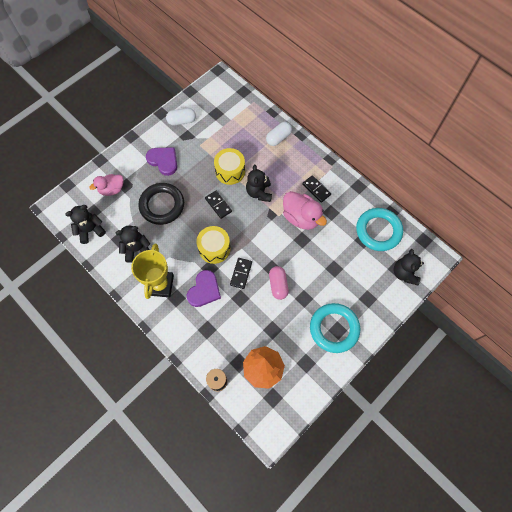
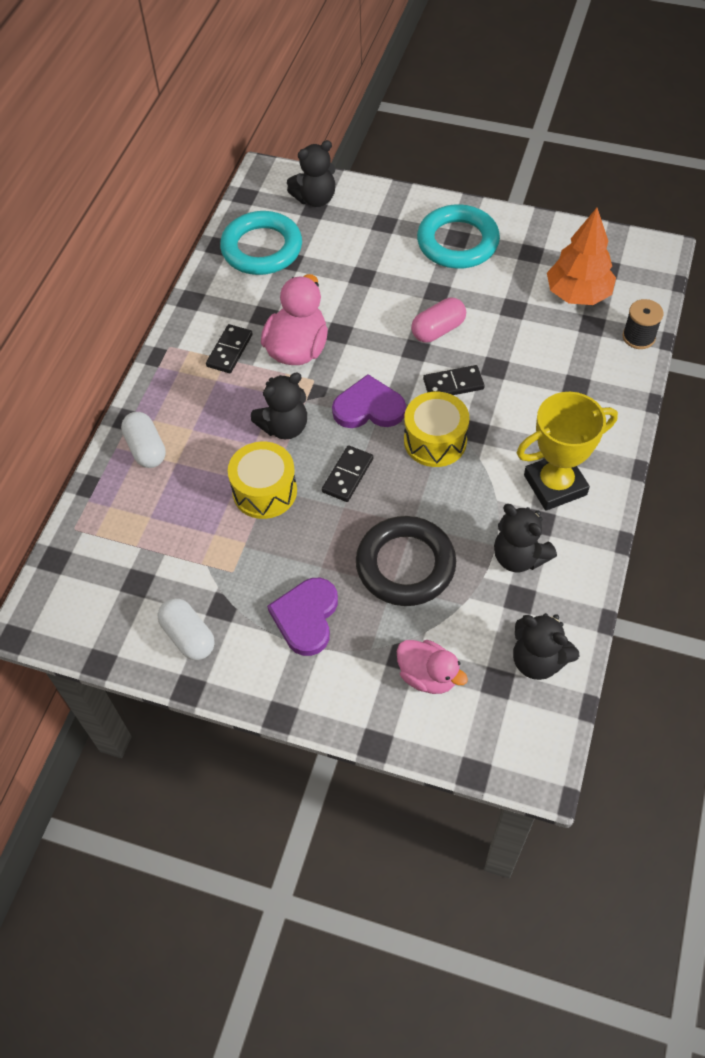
camera: 115 degrees left, 10 degrees down
purple heart [187,270,221,307] -> purple heart moved to [332,374,406,428]
white capsule [266,122,292,146] -> white capsule turned 45 degrees clockwise [121,412,166,468]

